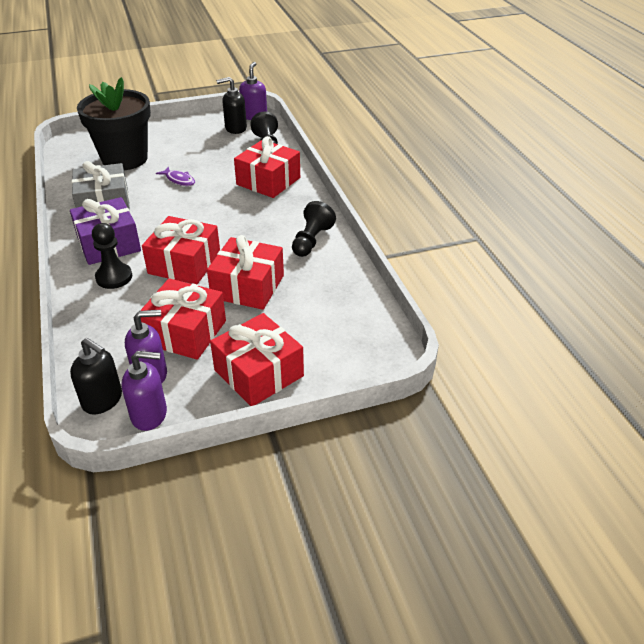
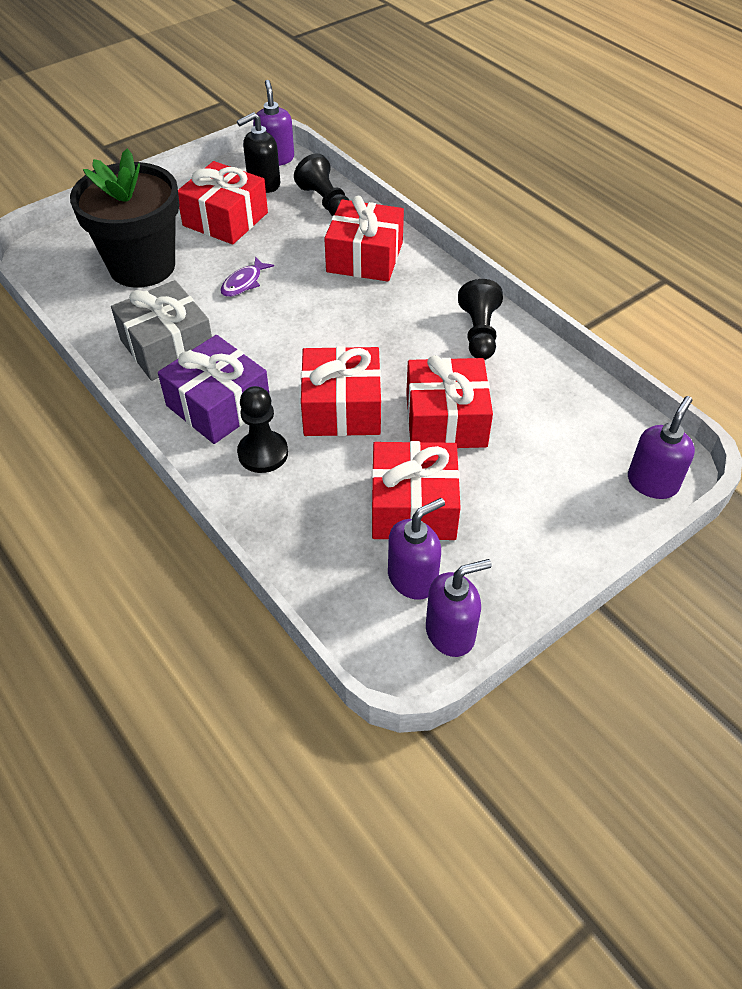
camera: 20 degrees left, 10 degrees up
black soap dispenser [70,338,122,415] -> none
purple fish [156,167,195,186] -> purple fish turned 105 degrees clockwise [220,257,274,297]
red gift [210,313,304,406] -> red gift moved to [178,161,268,245]
none -> purple soap dispenser [628,396,695,499]

